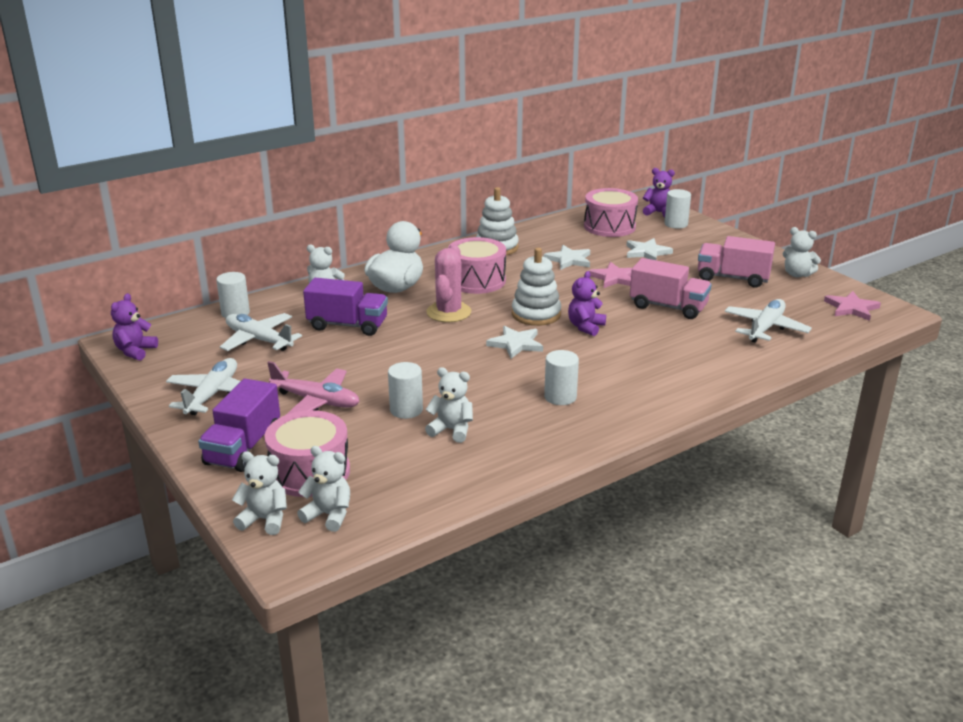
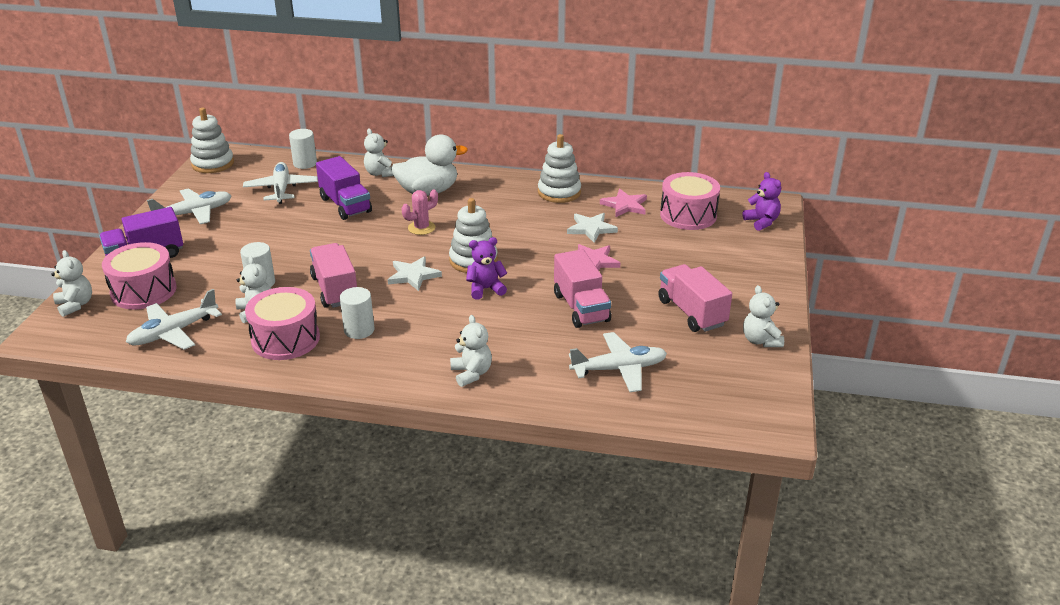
camera: 45 degrees right, 5 degrees up
purple teddy bear [111,293,158,361] -> white stacking toy [190,108,234,173]
pink plane [267,361,360,415] -> none
white teddy bear [297,446,350,532] -> white teddy bear moved to [450,315,492,387]
pink cactus [426,244,471,322] -> pink cactus [402,190,438,235], size x0.66
pink drum [448,237,506,294] -> pink drum moved to [245,287,320,360]
white star [626,238,673,260] -> none
white cylinder [664,189,691,229] -> none
pink star [824,291,881,321] -> pink star moved to [600,189,647,217]
none -> white plane [126,289,222,350]
none -> pink truck [310,243,357,308]

